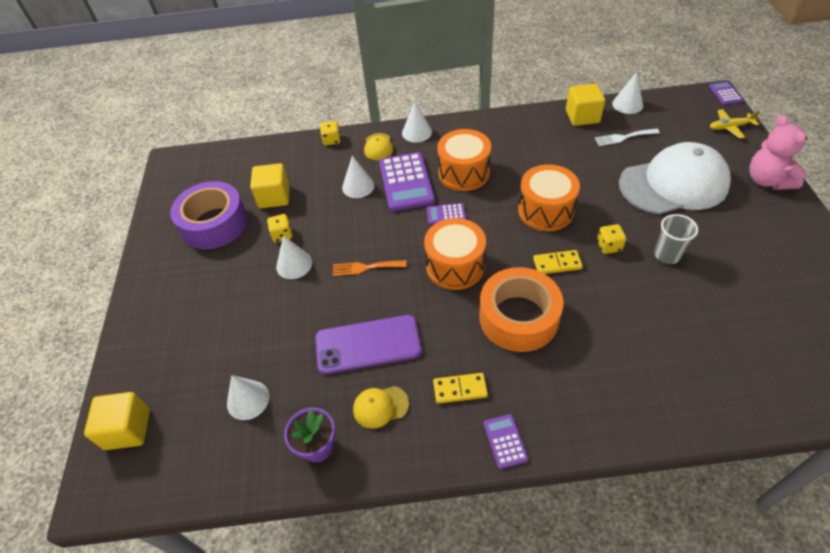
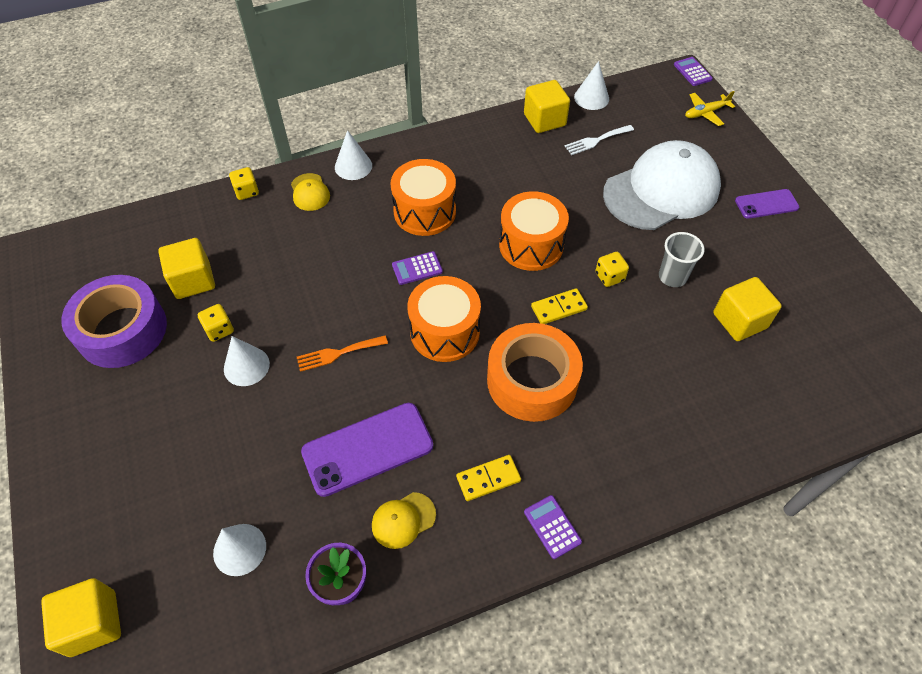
camera: 20 degrees left, 5 degrees up
white cone [342,155,374,198] -> none
purple calculator [379,152,435,212] -> none
pink teddy bear [749,115,807,190] -> none
none -> yellow cube [713,277,782,341]
none -> purple phone [735,189,799,219]

